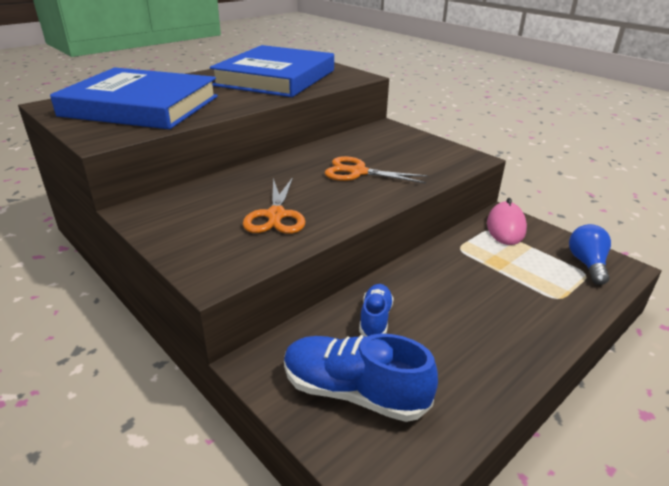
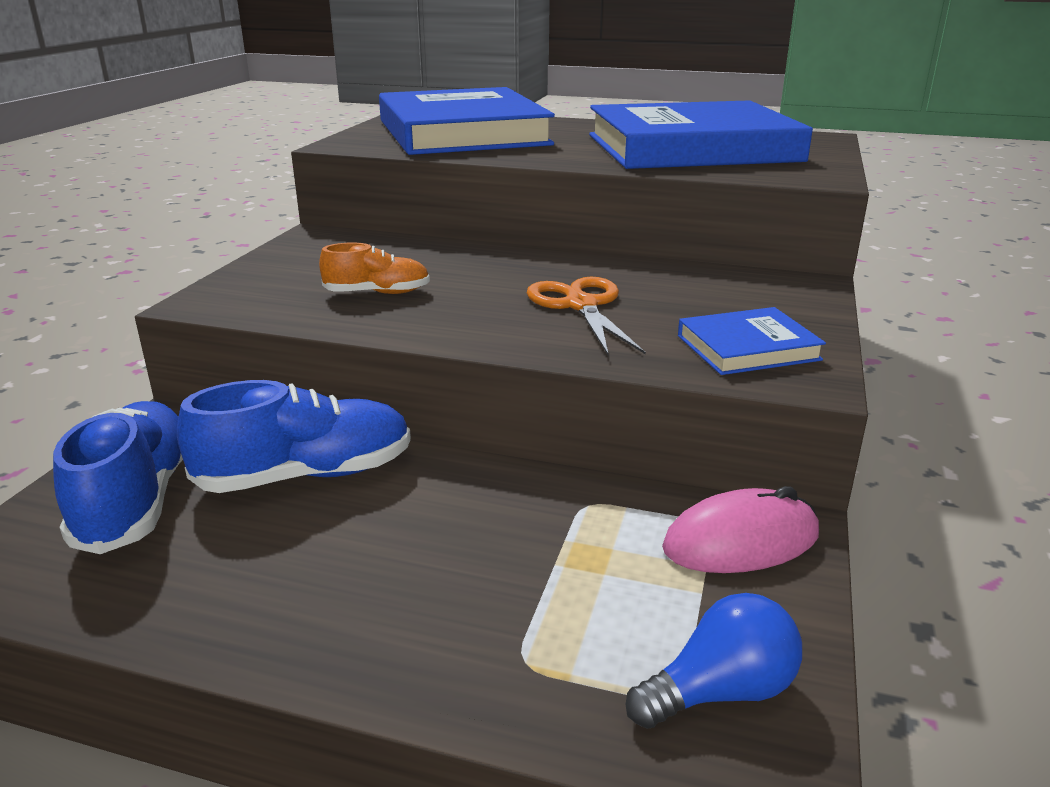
camera: 60 degrees right, 5 degrees down
orange scissors [243,177,305,234] -> orange shoe [319,243,430,294]
blue shoe [359,284,394,336] -> blue shoe [177,380,411,493], size x1.73
none -> blue book [678,307,826,375]

